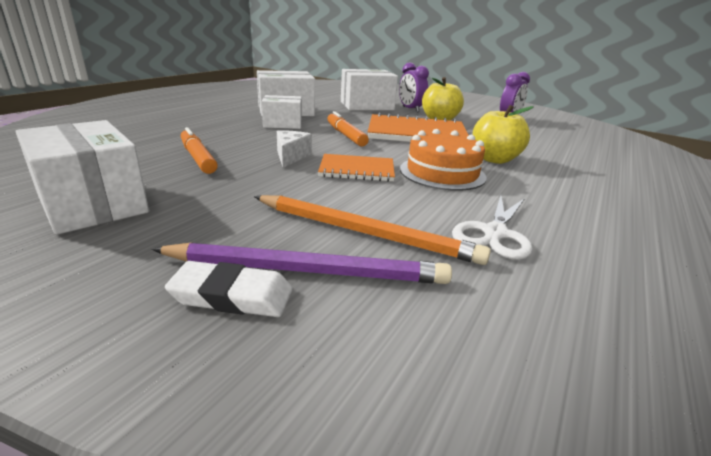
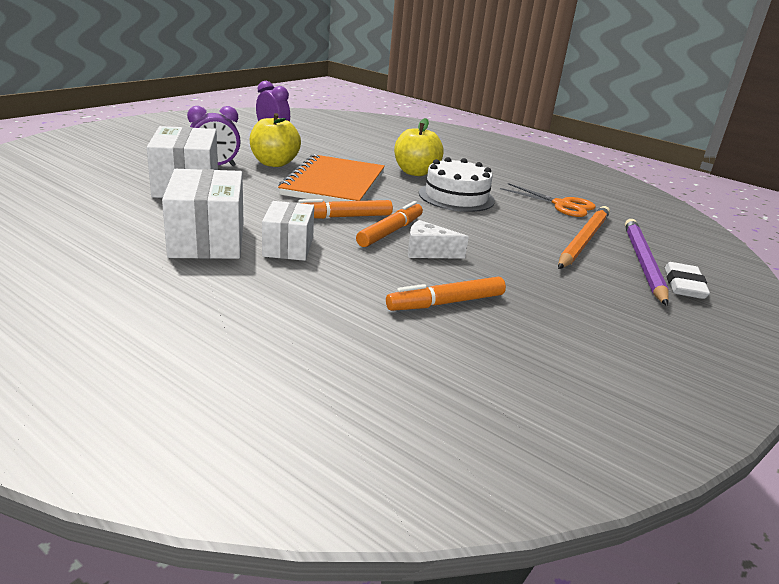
camera: 85 degrees left, 0 degrees up
white box [16,120,149,235] -> none
orange notebook [318,154,395,182] -> none
orange cake [400,129,487,191] -> white cake [419,157,495,212]
white scissors [452,196,533,260] -> orange scissors [500,183,596,217]
none -> orange marker [356,201,423,247]

